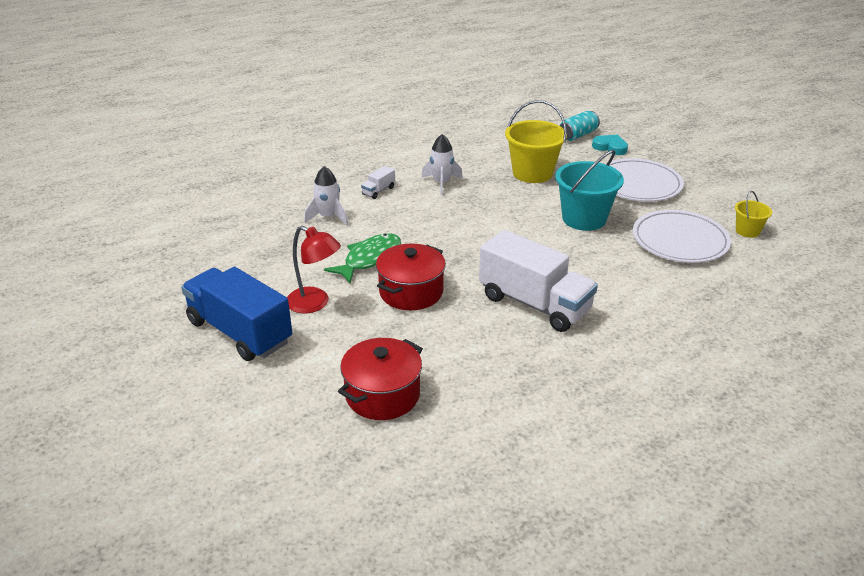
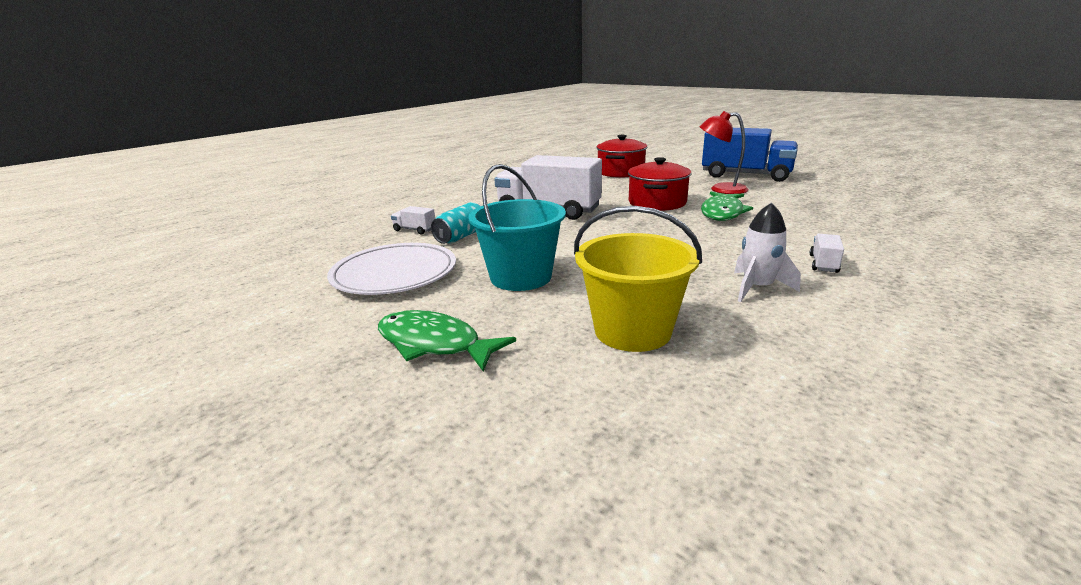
camera: 165 degrees right, 10 degrees down
white rocket [304,166,348,226] -> none
turquoise can [560,111,600,141] -> turquoise can moved to [431,202,480,244]
turquoise heart [592,134,628,155] -> none
white plate [605,158,684,202] -> green fish [378,310,516,371]
yellow bucket [735,191,772,238] -> none
none -> white truck [391,206,435,234]

